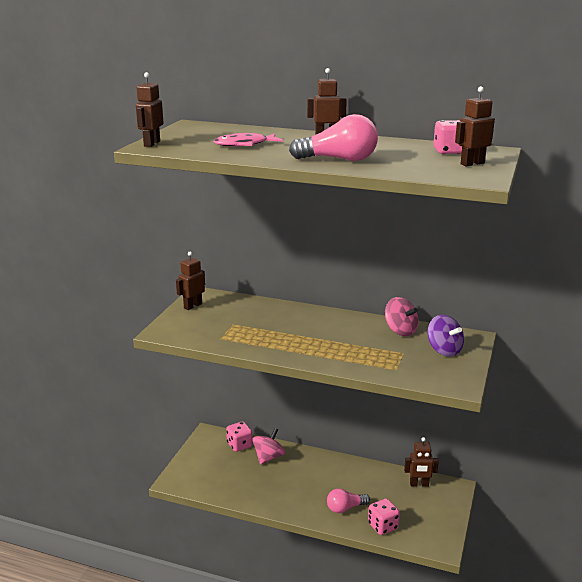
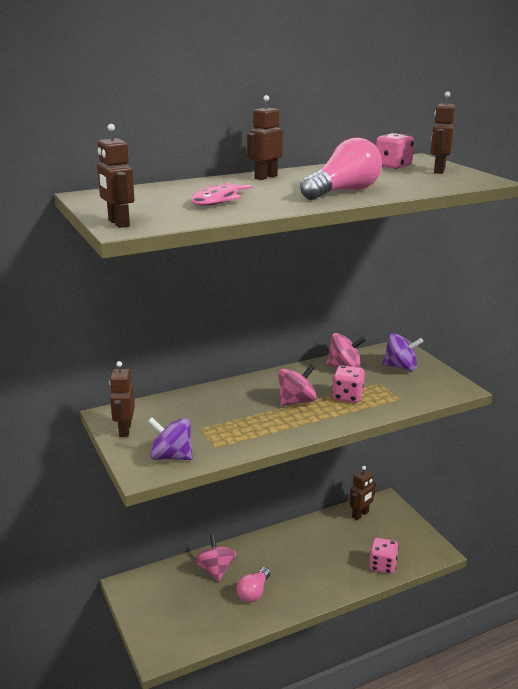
camera: 45 degrees left, 0 degrees up
pink dice [226,421,253,452] -> pink dice moved to [332,365,365,403]
pink light bulb [327,489,370,513] -> pink light bulb moved to [237,567,270,603]
none -> purple spinning top [148,417,193,460]
none -> pink spinning top [278,364,317,406]

